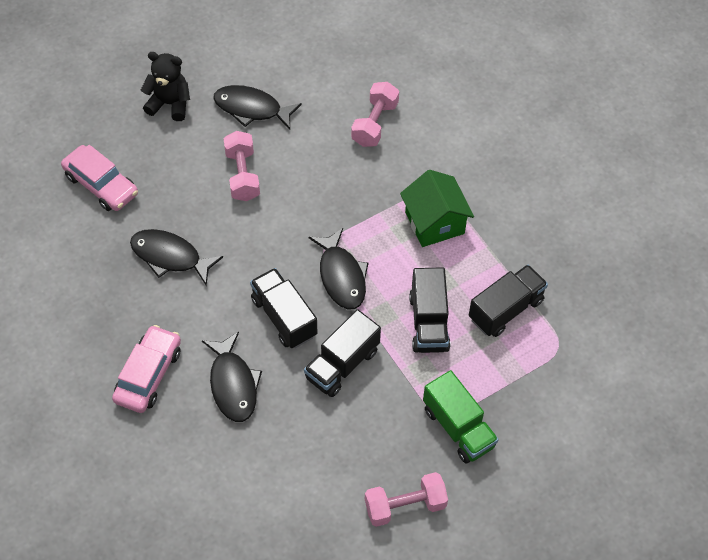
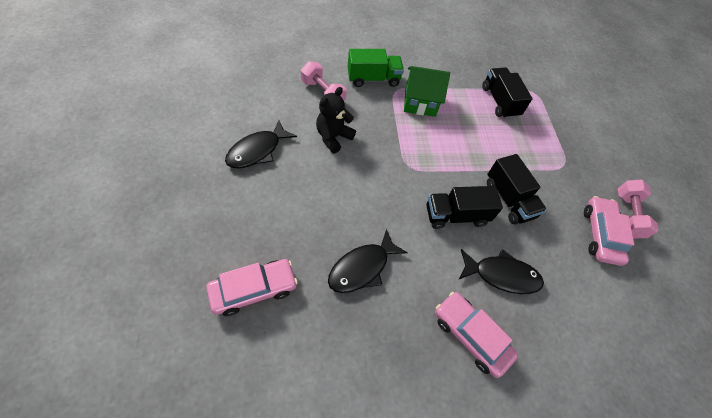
camera: 70 degrees left, 0 degrees up
black teddy bear [141,52,190,121] -> black teddy bear moved to [316,87,356,153]
pink dumbbell [223,131,260,201] -> none
black fish [309,228,369,309] -> none
black truck [409,267,450,353] -> none
green truck [423,370,499,464] -> green truck moved to [348,49,404,87]
none -> pink car [584,196,634,266]

